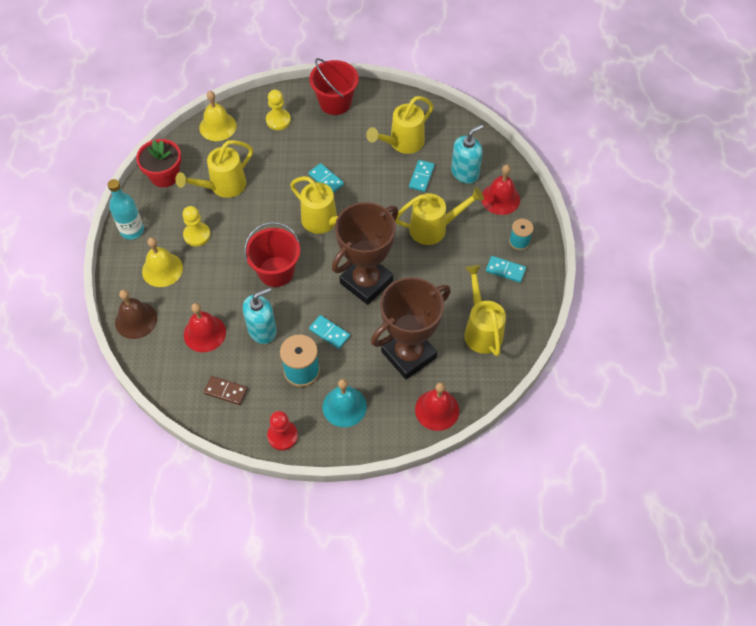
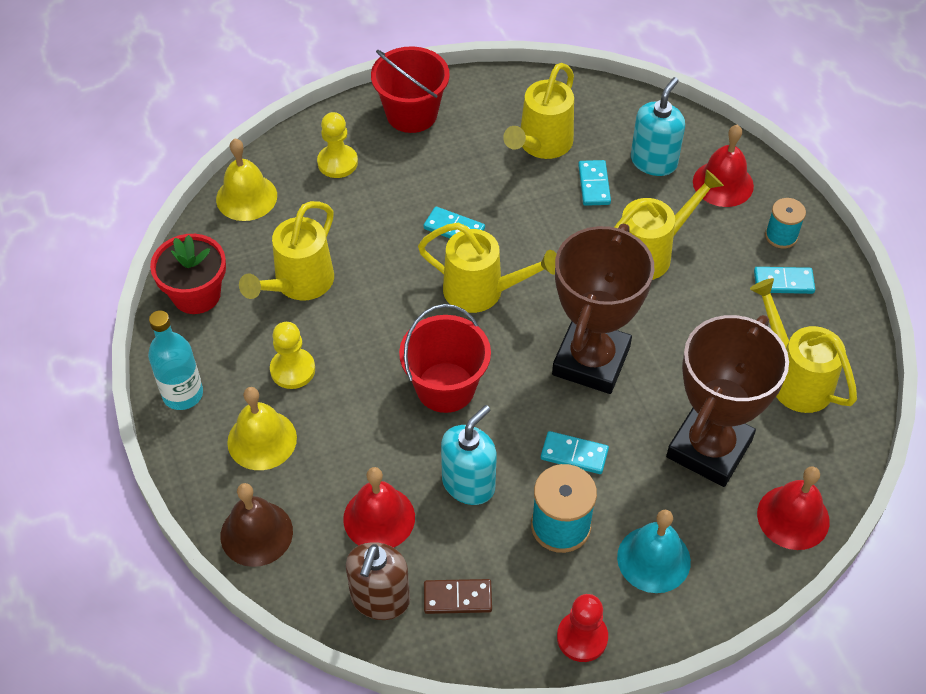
camera: 20 degrees left, 5 degrees down
none -> brown soap dispenser [346,542,410,620]

